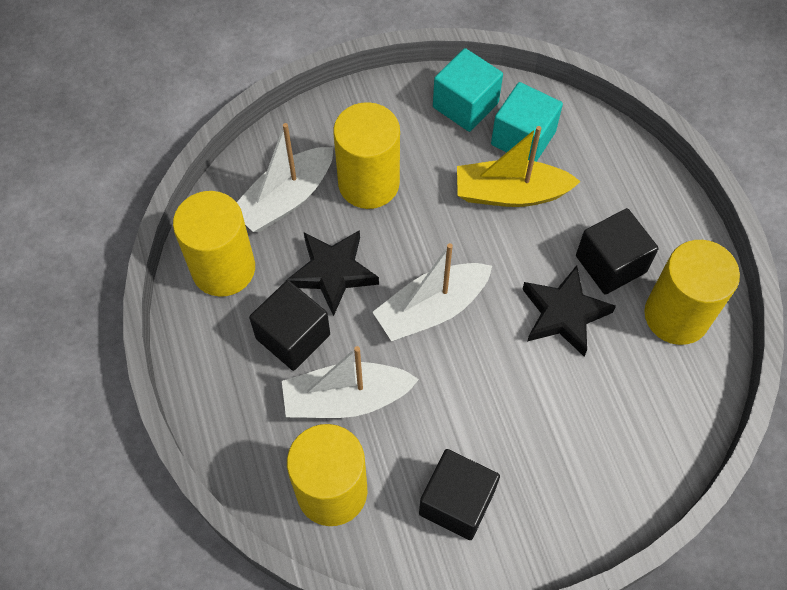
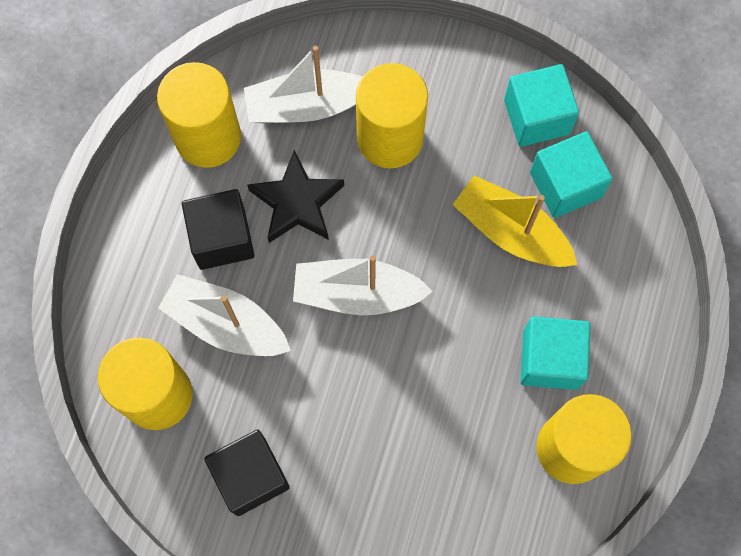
camera: 35 degrees right, 10 degrees up
black star [522,265,616,356] -> none
black cube [576,208,659,295] -> turquoise cube [520,317,591,390]

